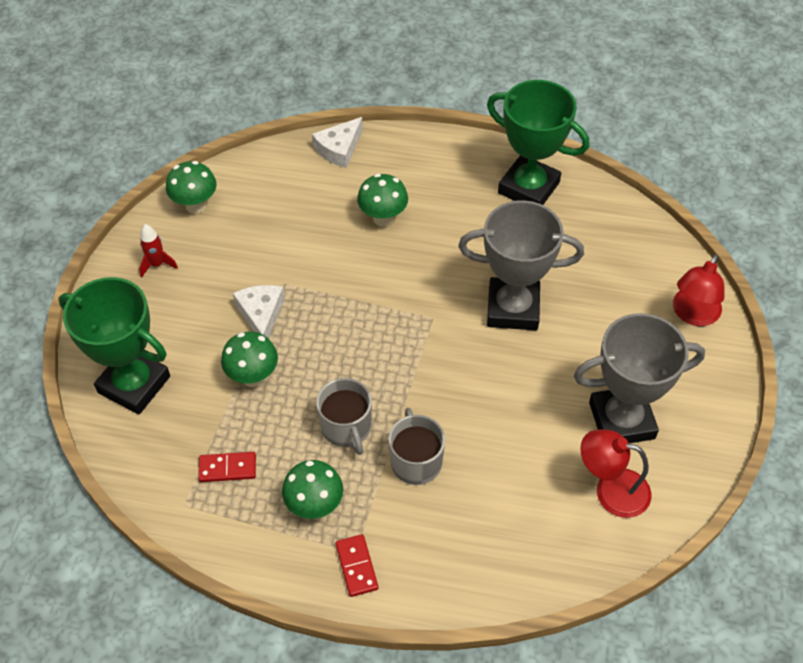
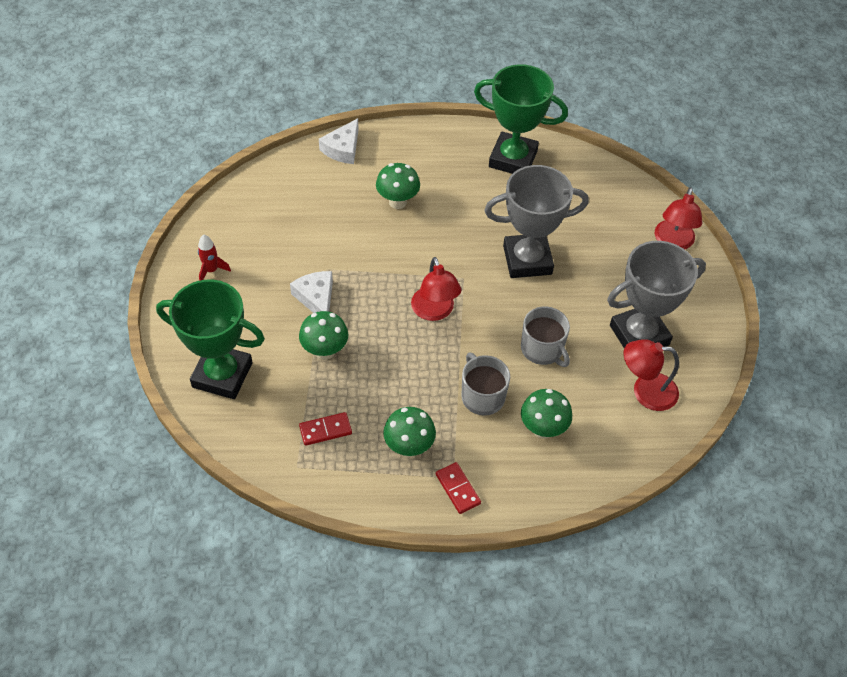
camera: 15 degrees left, 0 degrees up
green mushroom [166,161,217,214] -> green mushroom moved to [521,389,572,439]
grey mug [316,378,372,455] -> grey mug moved to [521,307,570,367]
none -> red lamp [411,257,461,321]

